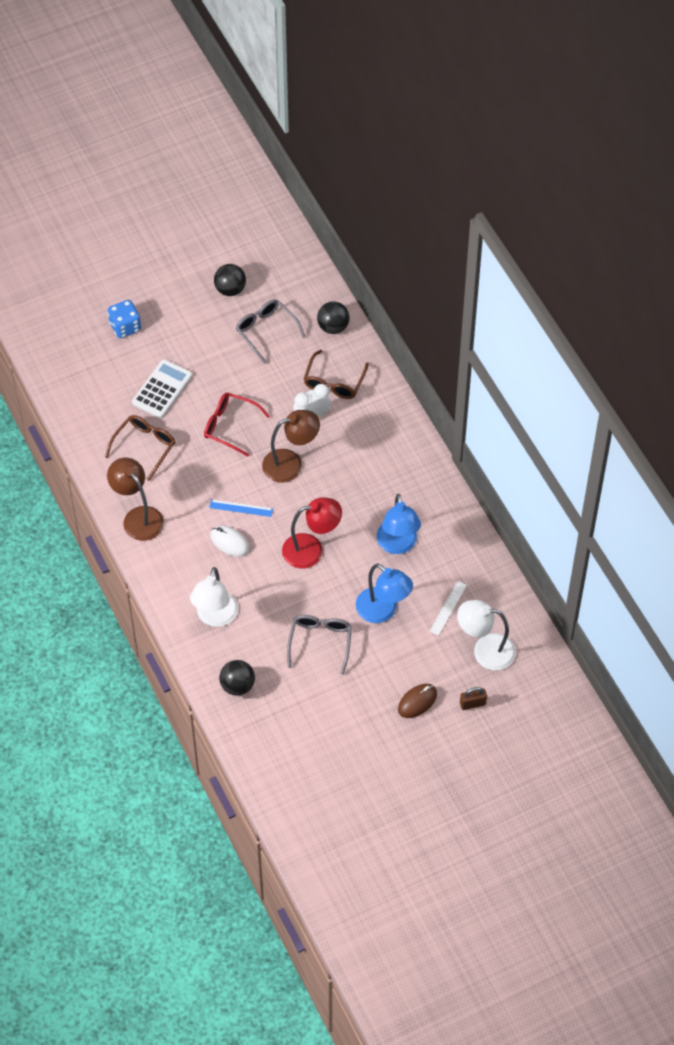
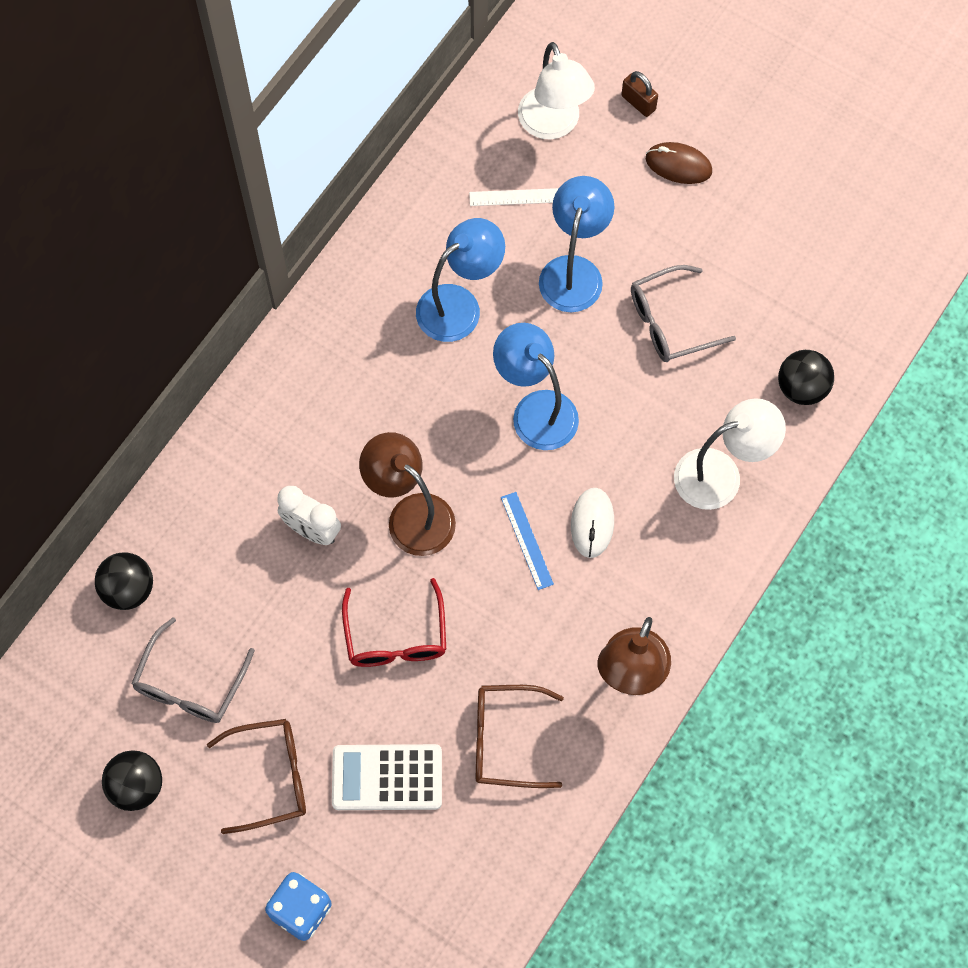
camera: 120 degrees left, 10 degrees up
red lamp [282,497,342,569] -> blue lamp [493,323,579,450]
brown glasses [304,350,369,399] -> brown glasses moved to [207,719,306,834]

